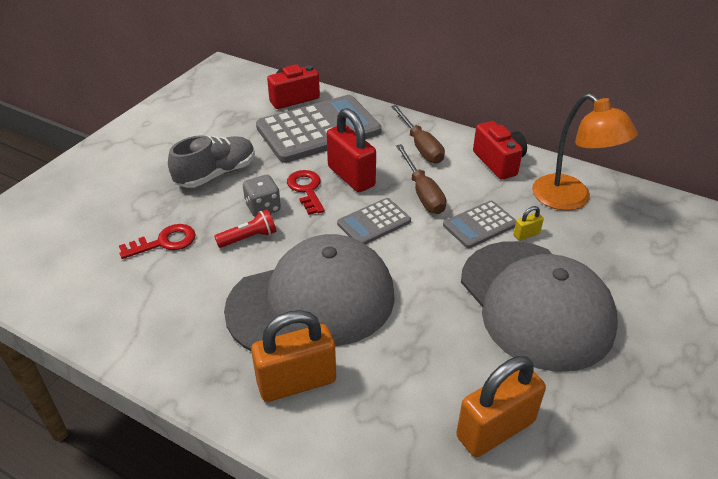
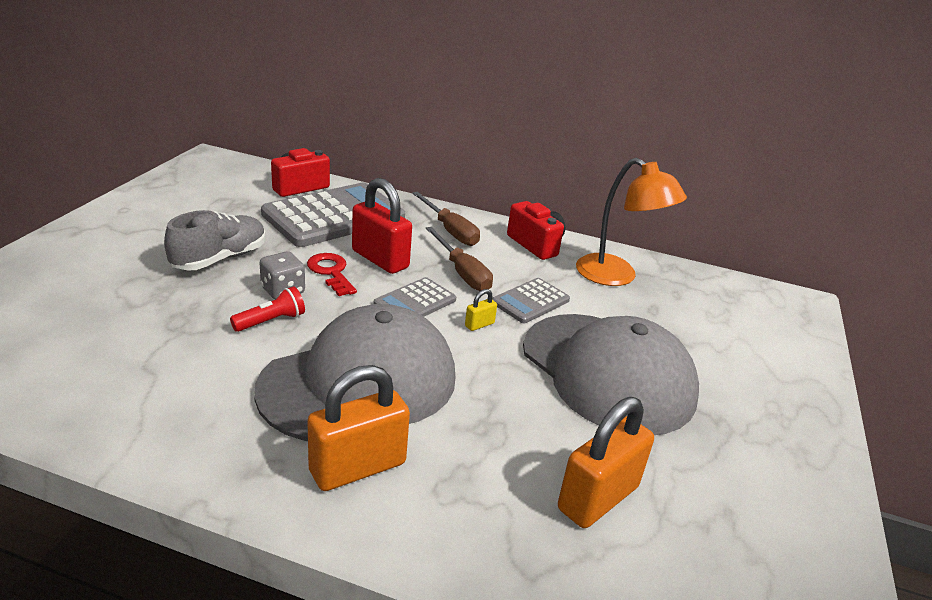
camera: 15 degrees left, 10 degrees down
red key [119,224,196,259] -> none
yellow padlock [514,206,544,241] -> yellow padlock moved to [465,289,497,331]

